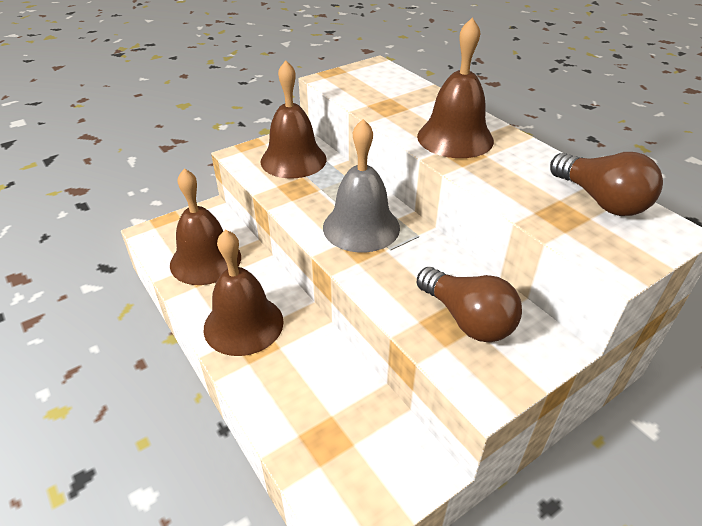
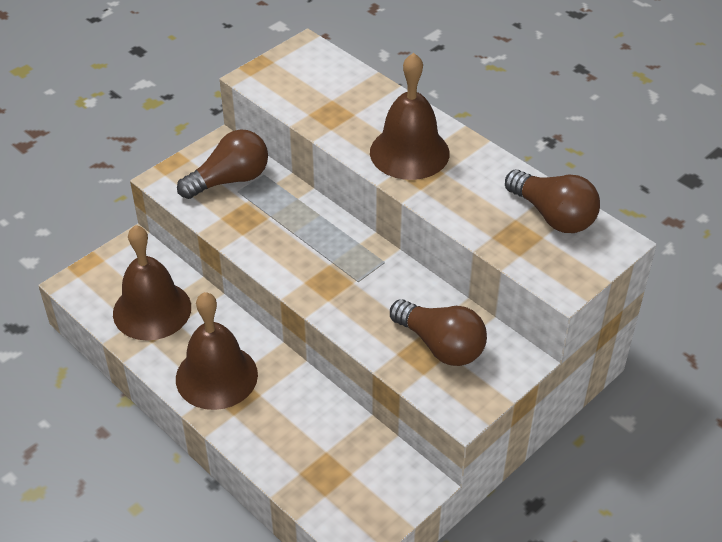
camera: 10 degrees left, 5 degrees up
brown bell [260,60,327,179] -> brown light bulb [177,129,268,199]
grey bell [323,119,400,252] -> none

